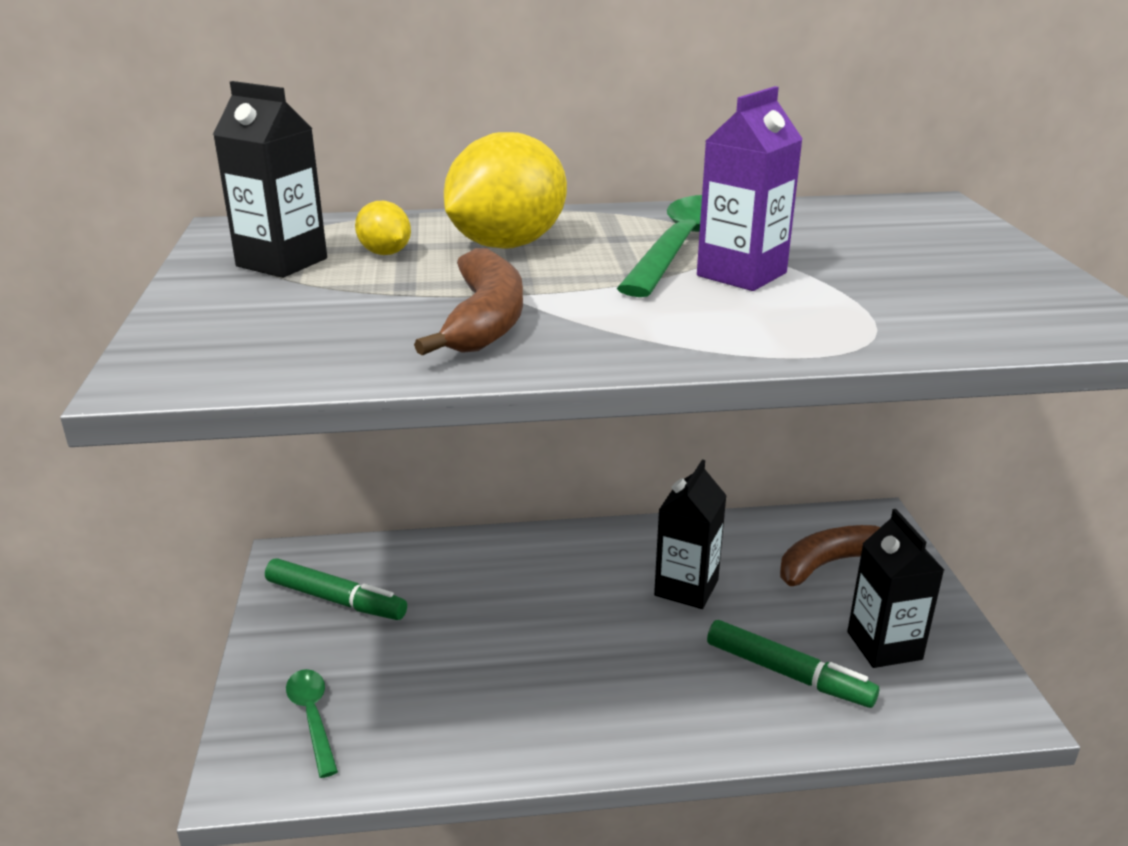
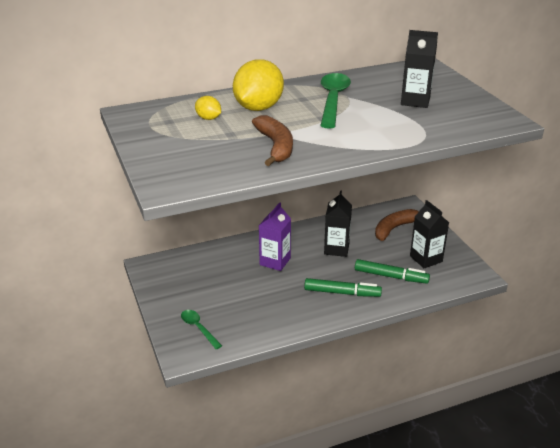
camera: 15 degrees left, 5 degrees up
black carton [213,81,327,278] -> black carton moved to [401,30,438,108]
green marker [265,558,407,620] -> green marker moved to [304,278,382,297]
purple carton [697,86,802,291] -> purple carton moved to [259,202,291,271]

